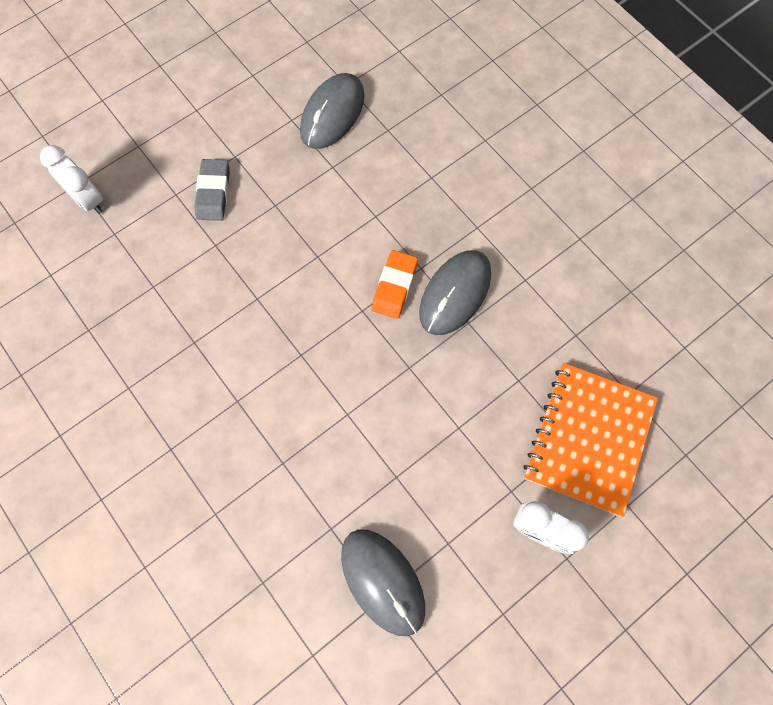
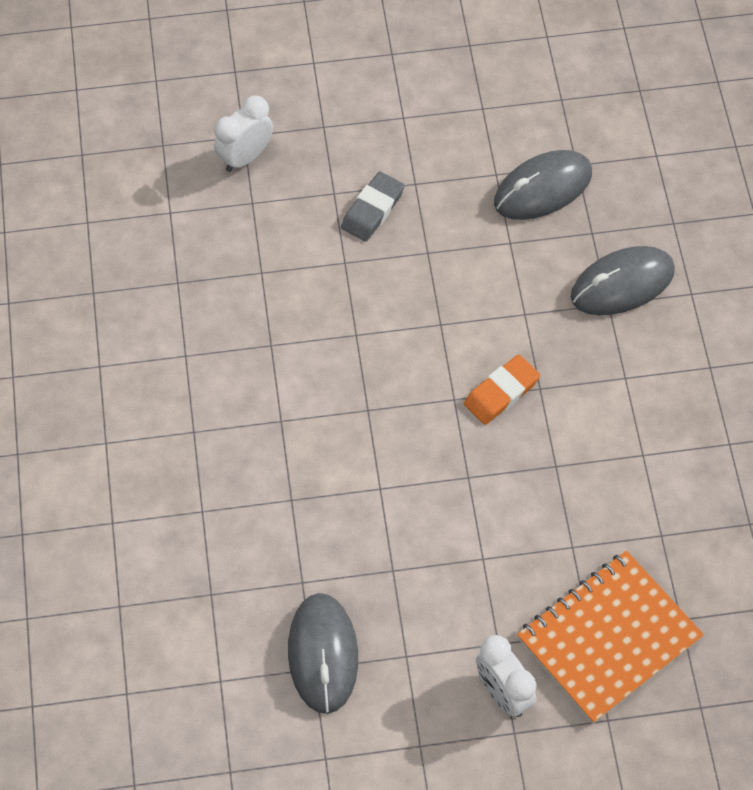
camera: 30 degrees right, 10 degrees down
white clock [40,145,103,214] -> white clock turned 60 degrees clockwise [214,96,273,172]
grey mouse [419,250,491,335] -> grey mouse moved to [571,246,675,315]

